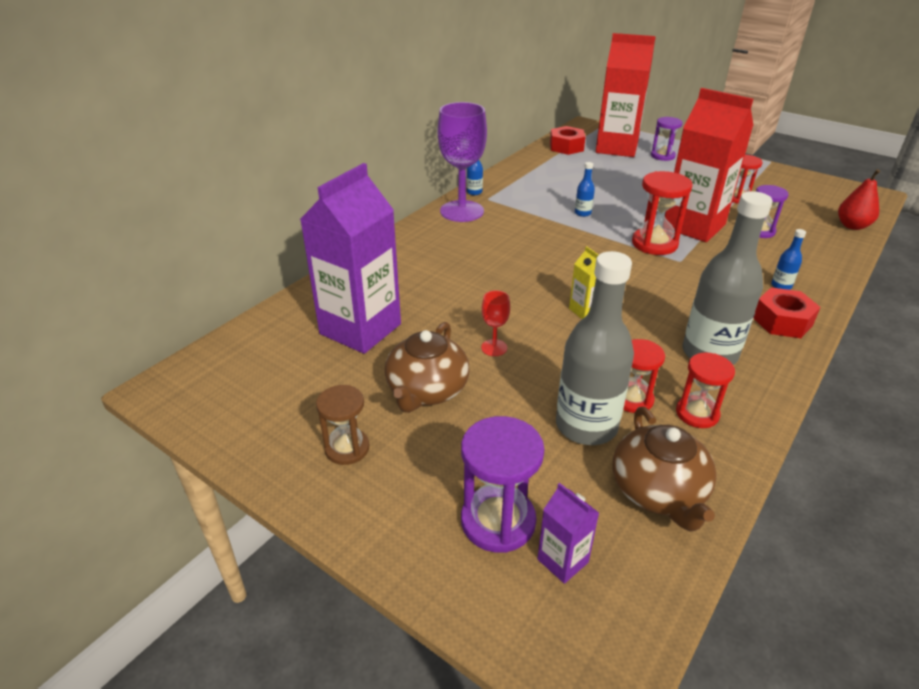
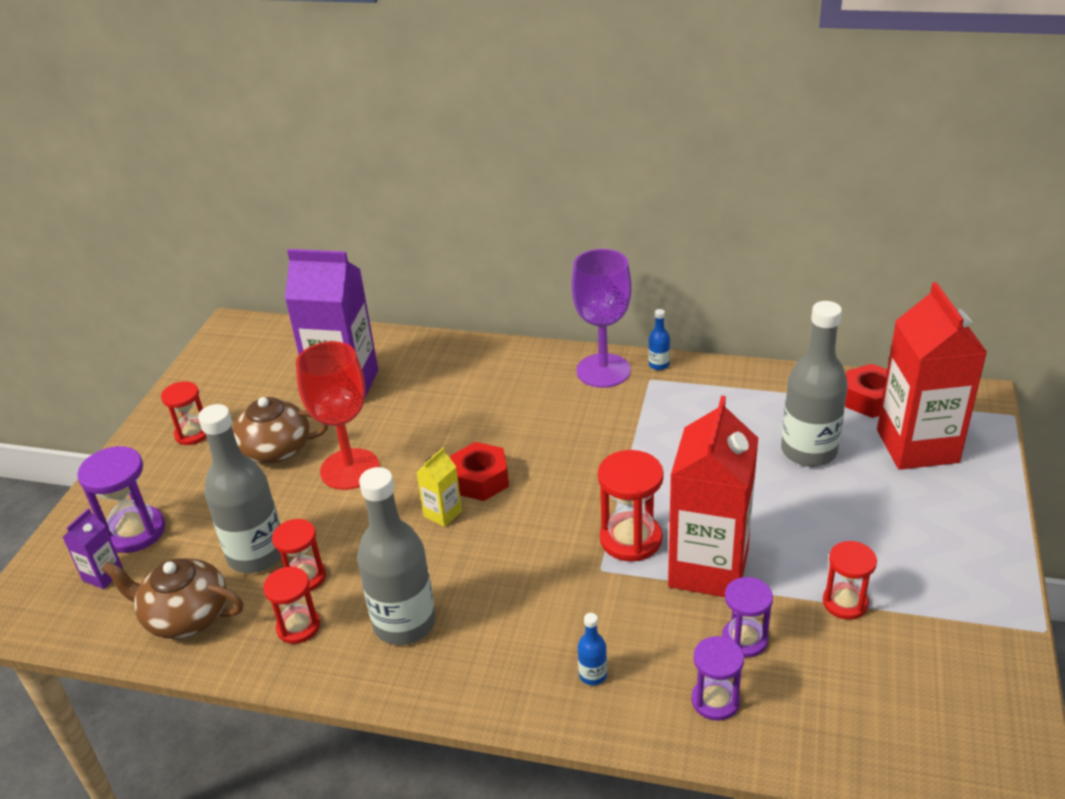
camera: 70 degrees right, 0 degrees up
brown hourglass [316,385,369,465] -> red hourglass [161,381,207,445]
red goblet [481,290,510,356] -> red goblet [296,341,380,490], size x2.25
blue bottle [575,162,595,217] -> none
brown teapot [613,407,717,531] -> brown teapot turned 45 degrees clockwise [101,558,243,639]
purple hourglass [651,117,682,161] -> purple hourglass moved to [692,636,744,721]
red nut [753,287,821,338] -> red nut moved to [450,442,509,501]
red pear [838,169,880,230] -> none
none -> grey bottle [781,301,848,467]

